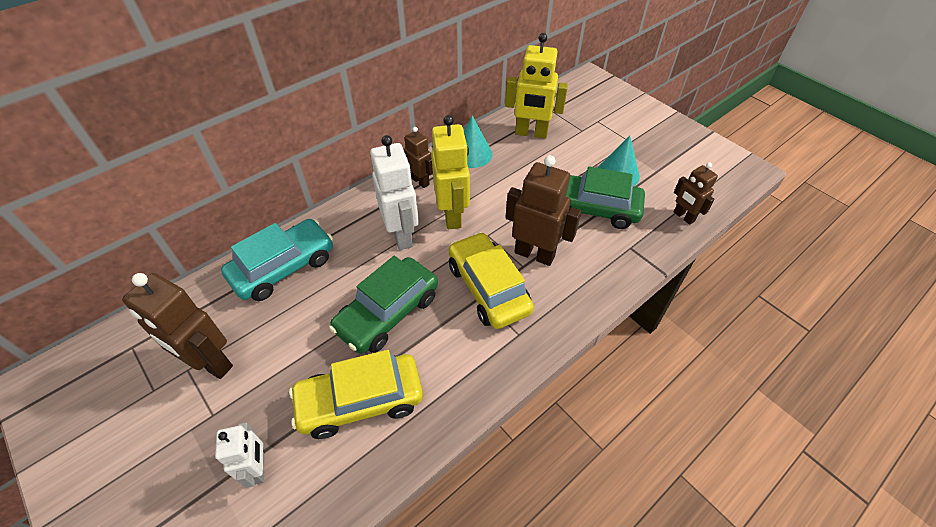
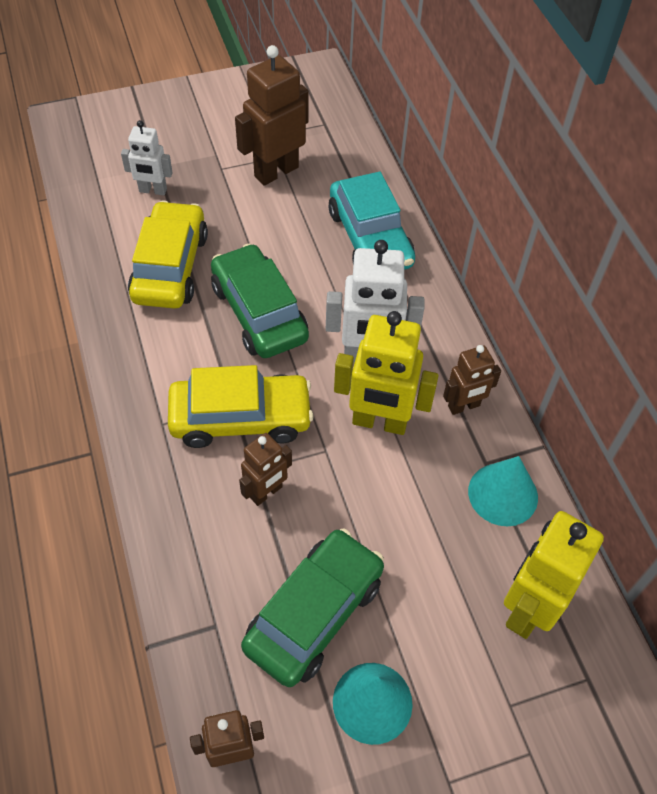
camera: 110 degrees right, 5 degrees up
brown robot [505,155,581,266] -> brown robot [239,433,292,506], size x0.59

